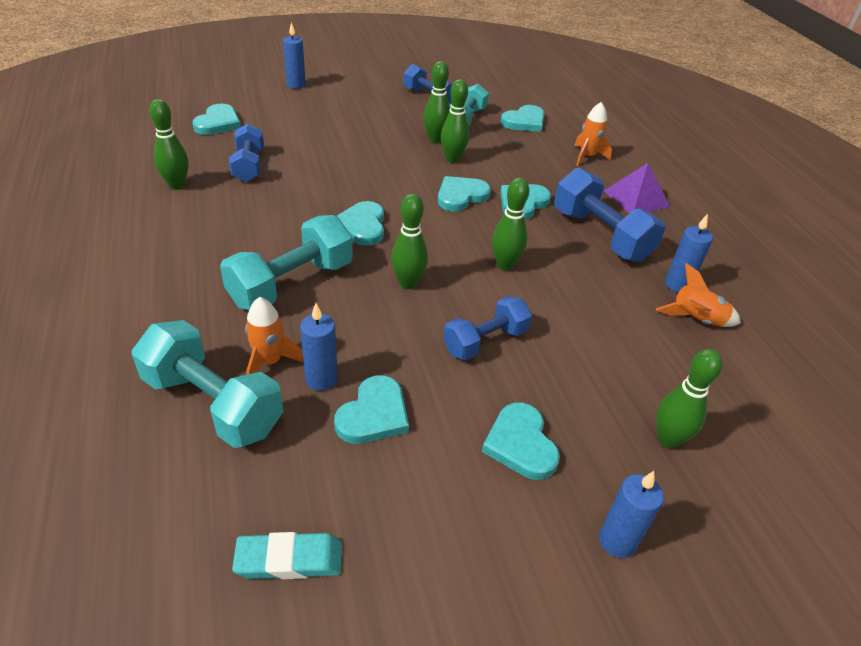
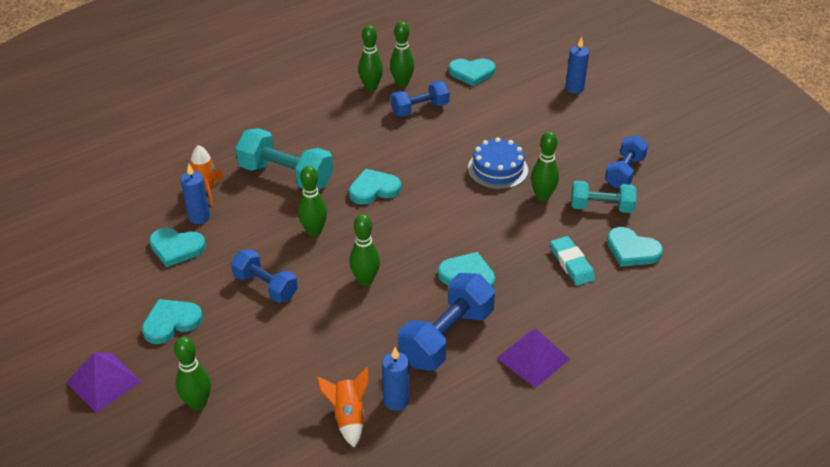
camera: 75 degrees right, 0 degrees up
turquoise dumbbell [132,320,284,448] -> none
turquoise eraser [232,532,342,579] -> turquoise eraser moved to [550,236,595,286]
turquoise heart [438,176,491,212] -> none
green bowling pin [441,79,469,163] -> green bowling pin moved to [390,21,414,87]
orange rocket [574,102,612,166] -> none
blue candle [599,471,664,558] -> purple pyramid [66,353,142,413]
none -> blue cake [468,137,528,189]

